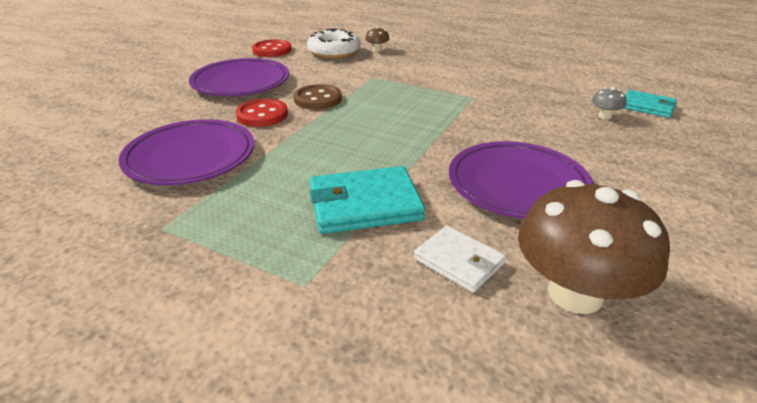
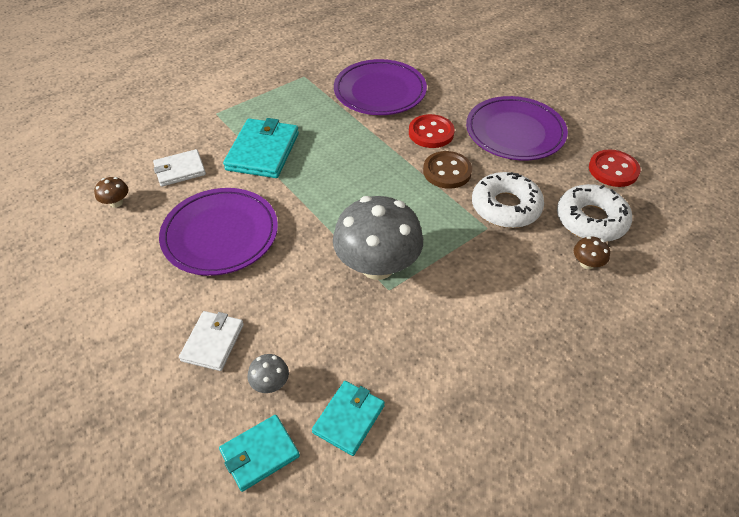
camera: 115 degrees right, 15 degrees up
brown mushroom [518,180,670,314] -> brown mushroom [94,177,128,208], size x0.40
none -> white wallet [179,311,244,371]
none -> turquoise wallet [312,381,385,456]
none -> grey mushroom [333,196,423,280]
none -> white donut [472,172,544,228]

